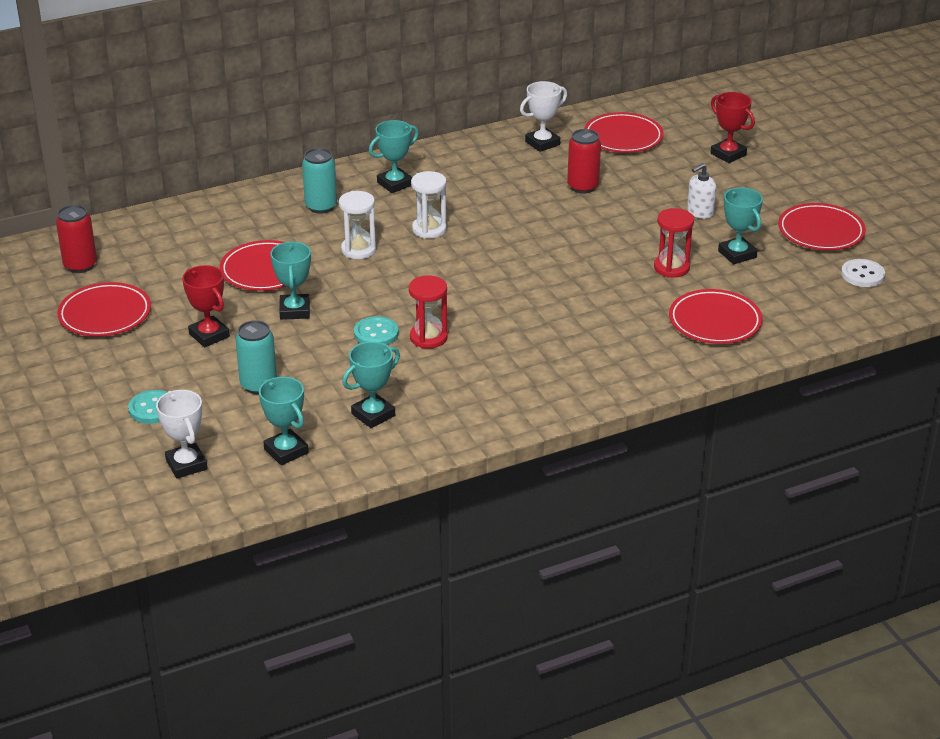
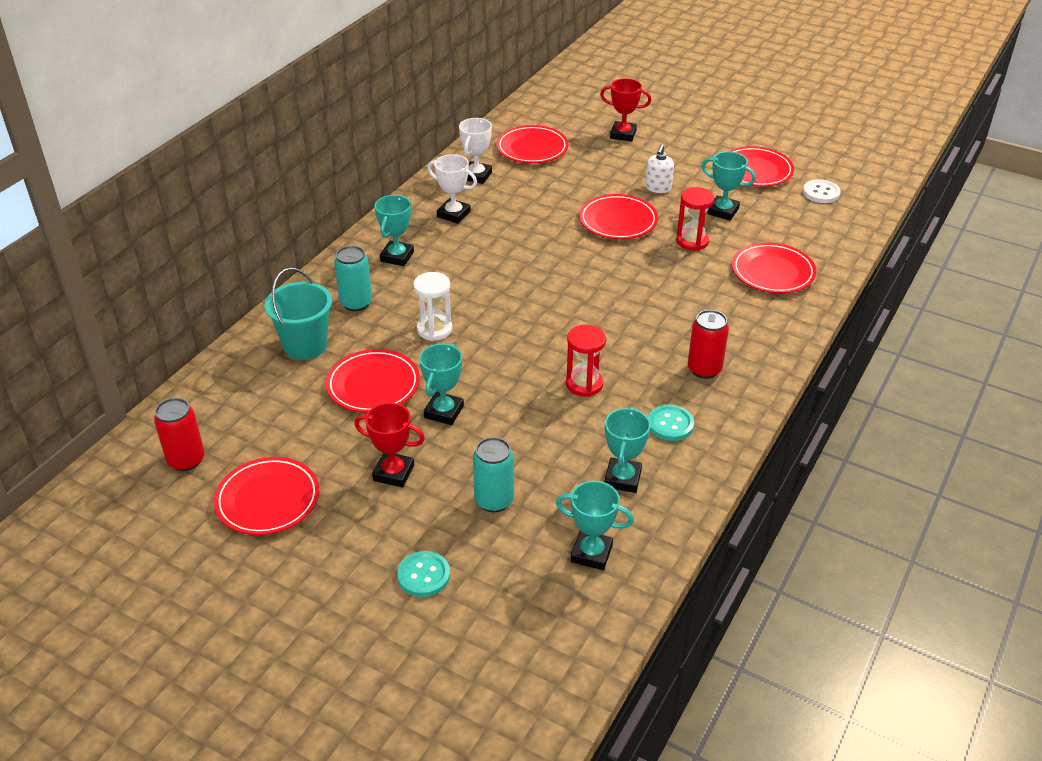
camera: 35 degrees left, 5 degrees up
white trophy [156,390,208,479] -> white trophy moved to [428,154,477,224]
turquoise trophy [270,242,311,320] -> turquoise trophy turned 60 degrees clockwise [419,344,464,425]
turquoise button [354,316,399,345] -> turquoise button moved to [648,405,694,441]
white hourglass [411,171,447,239] -> none
red can [567,129,601,194] -> red can moved to [688,310,729,379]
none -> turquoise bucket [265,268,332,360]
none -> red plate [579,194,658,239]

